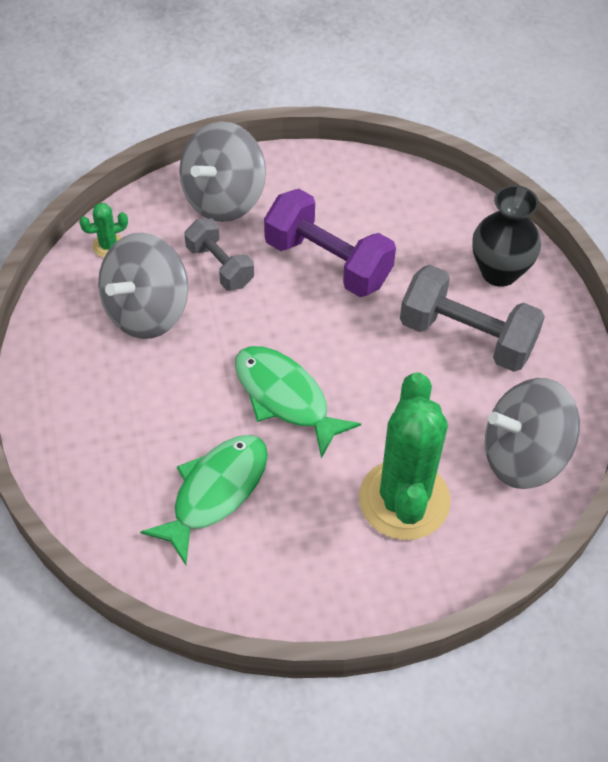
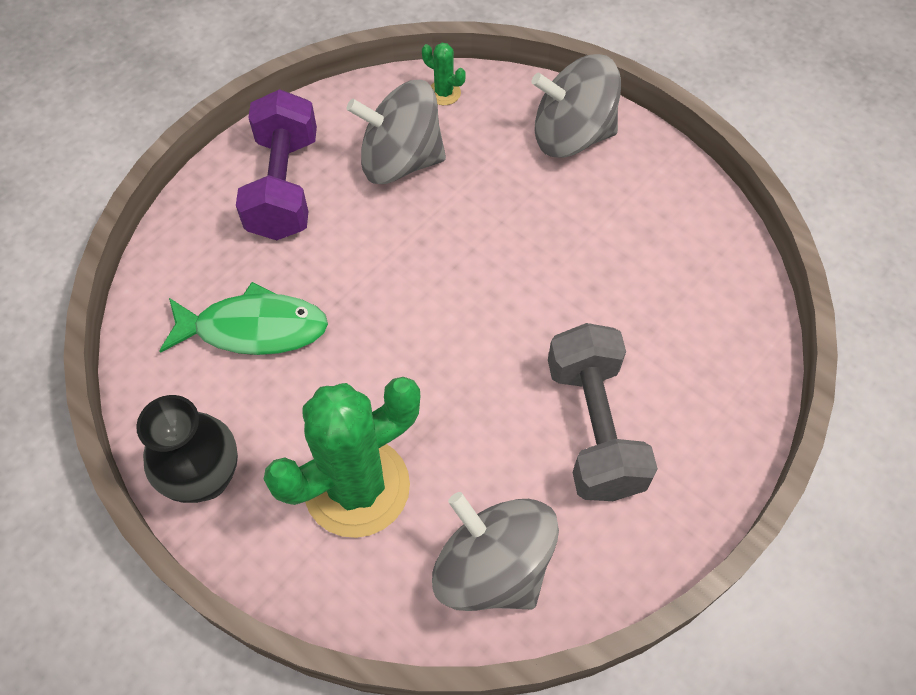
camera: 55 degrees right, 5 degrees up
grey dumbbell [185,218,254,290] -> none
green fish [235,346,361,459] -> none
purple dumbbell [264,189,396,297] -> purple dumbbell moved to [236,89,317,240]
black vase [472,185,541,287] -> black vase moved to [136,395,238,503]

